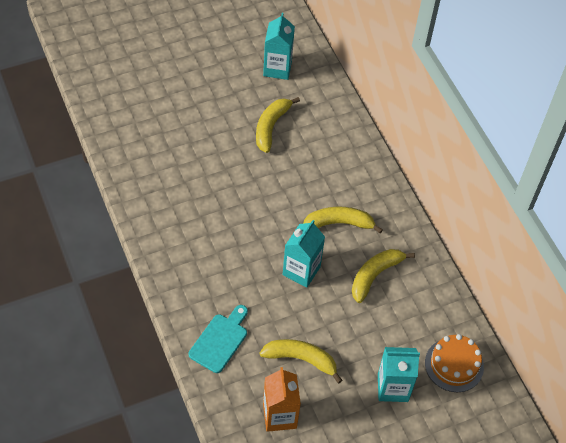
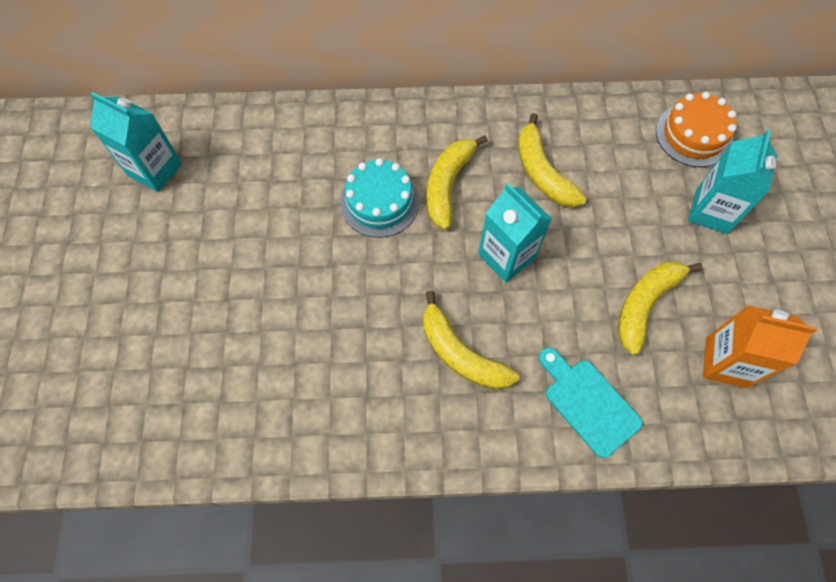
camera: 65 degrees left, 10 degrees up
yellow banana [256,97,300,153] -> yellow banana moved to [423,291,519,390]
none -> turquoise cake [340,158,420,238]

